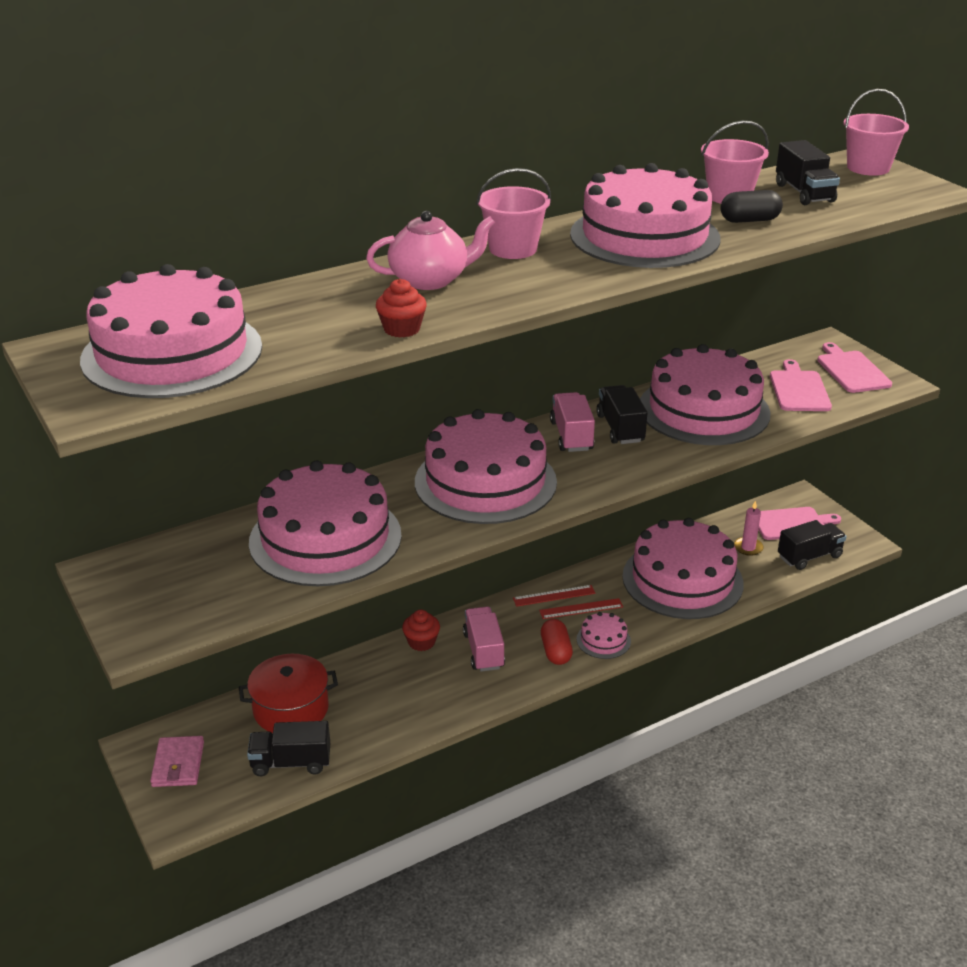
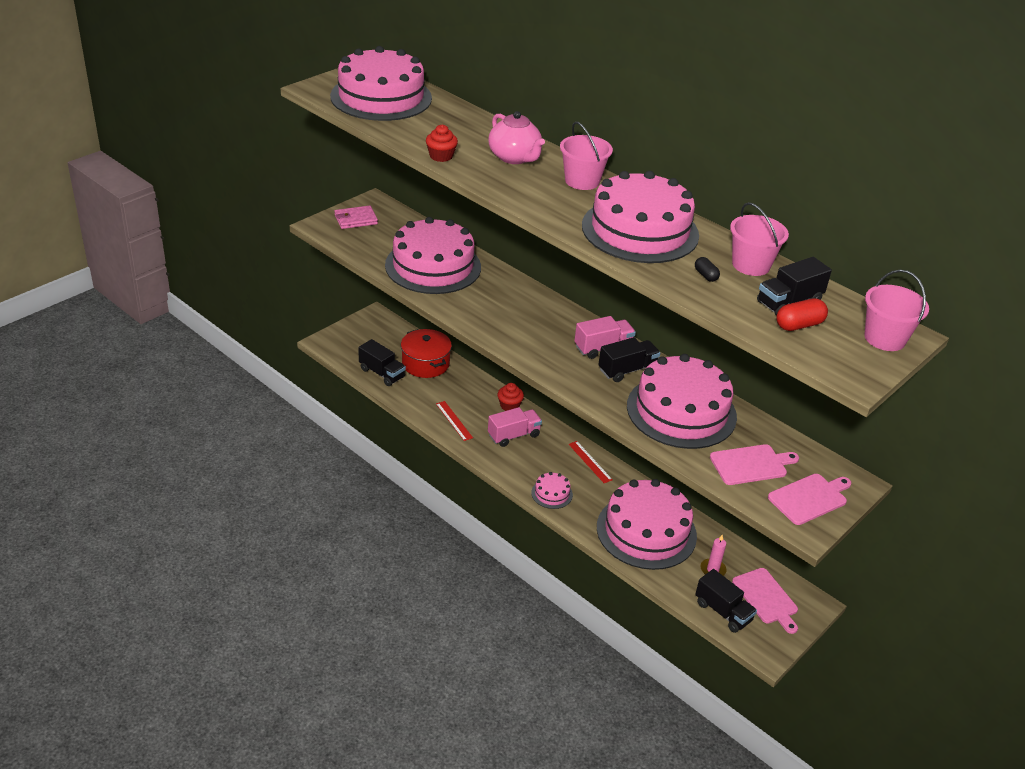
camera: 70 degrees right, 5 degrees up
pink wallet [150,736,204,787] -> pink wallet moved to [334,205,378,229]
black truck [247,721,330,776] -> black truck turned 150 degrees clockwise [358,339,406,386]
pink cake [415,409,557,524] -> none
red ruler [539,598,623,619] -> red ruler moved to [436,401,473,441]
red capsule [541,619,573,665] -> red capsule moved to [776,298,828,331]
black capsule [721,190,783,223] -> black capsule [695,257,720,282], size x0.62

